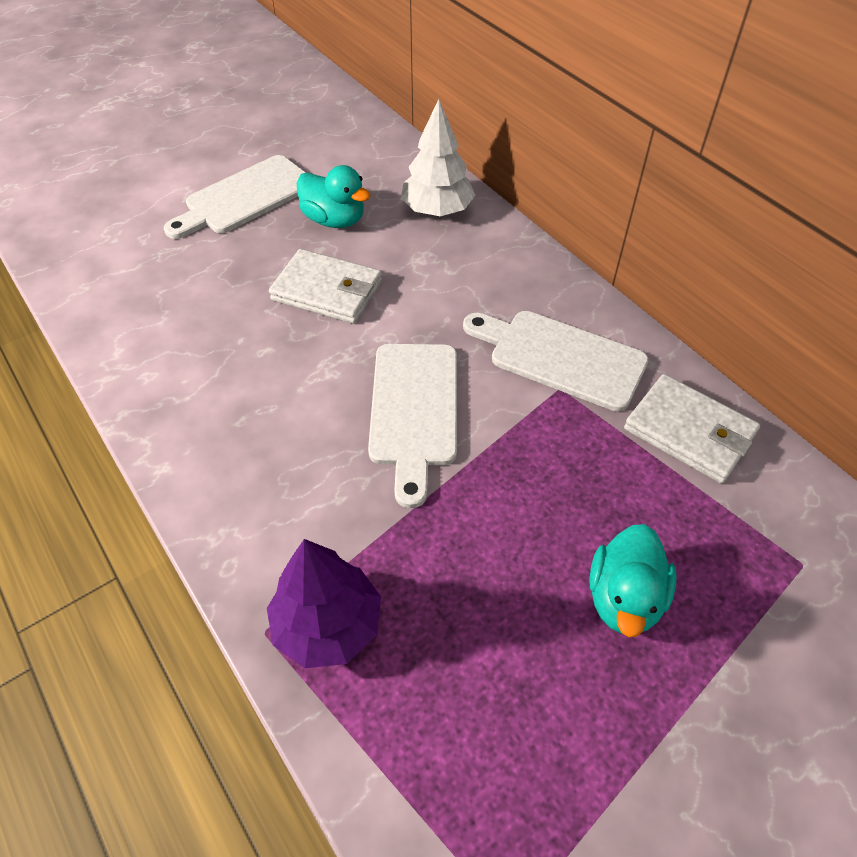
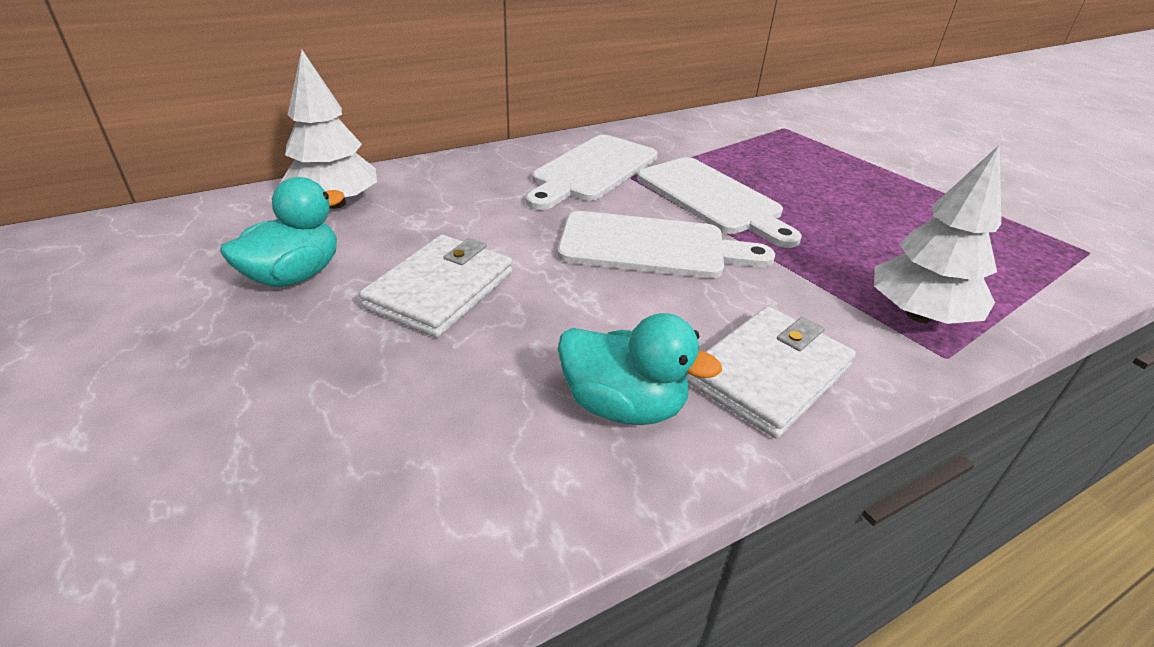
camera: 85 degrees left, 15 degrees down
white cutting board [164,155,306,239] -> white cutting board moved to [637,157,802,248]
purple tree [267,539,381,668] -> white tree [874,145,1001,324]
turquoise duck [589,524,677,637] -> turquoise duck moved to [558,313,722,425]
white wallet [624,374,760,483] -> white wallet moved to [686,306,856,438]

